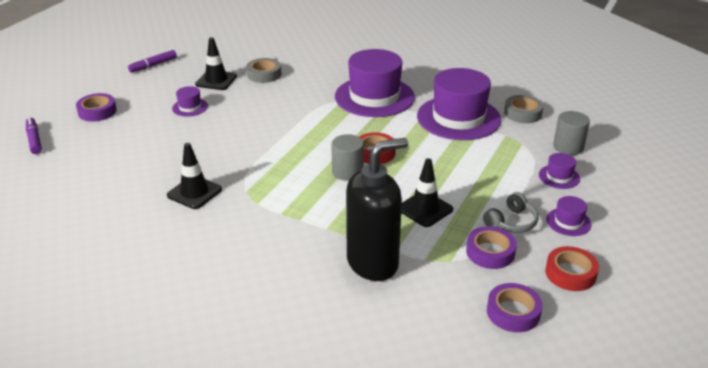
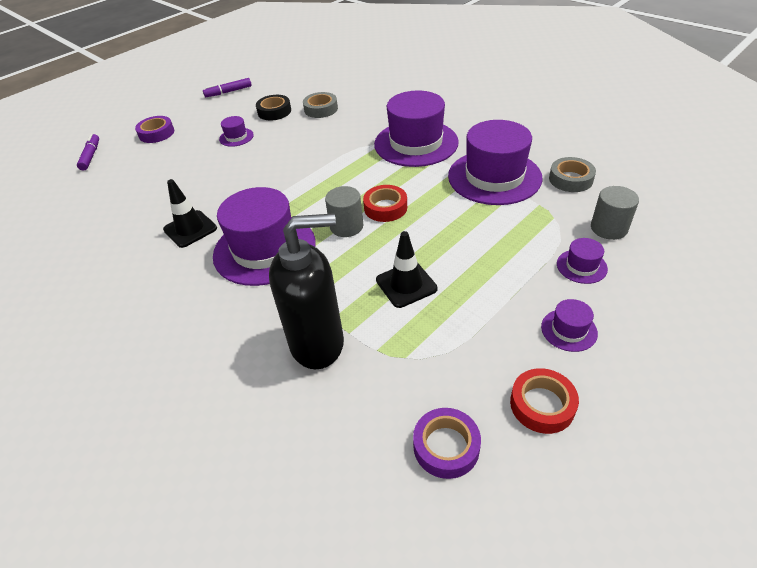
camera: 20 degrees right, 10 degrees up
black traffic cone [195,37,237,90] -> black tape [256,95,291,120]
purple tape [466,226,517,269] -> none
grey headphones [483,192,538,233] -> none
none -> purple hat [213,187,316,286]

